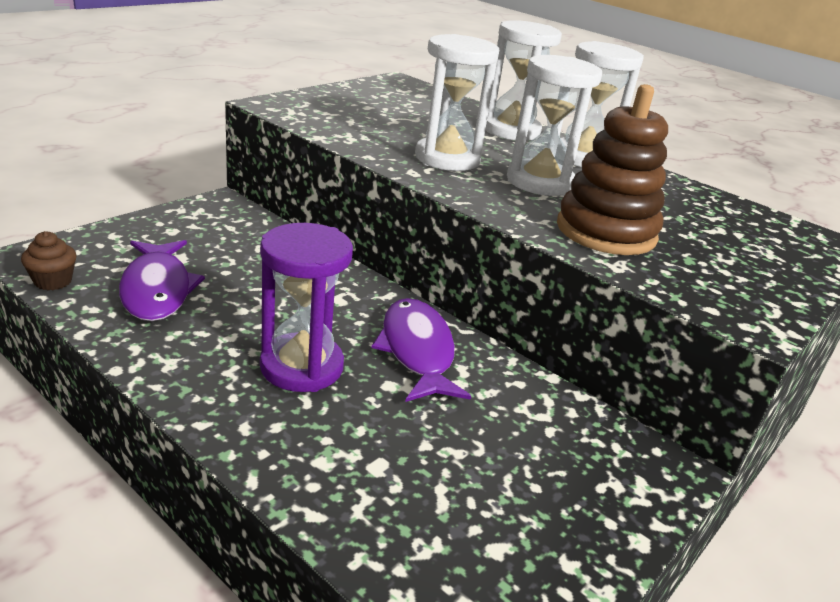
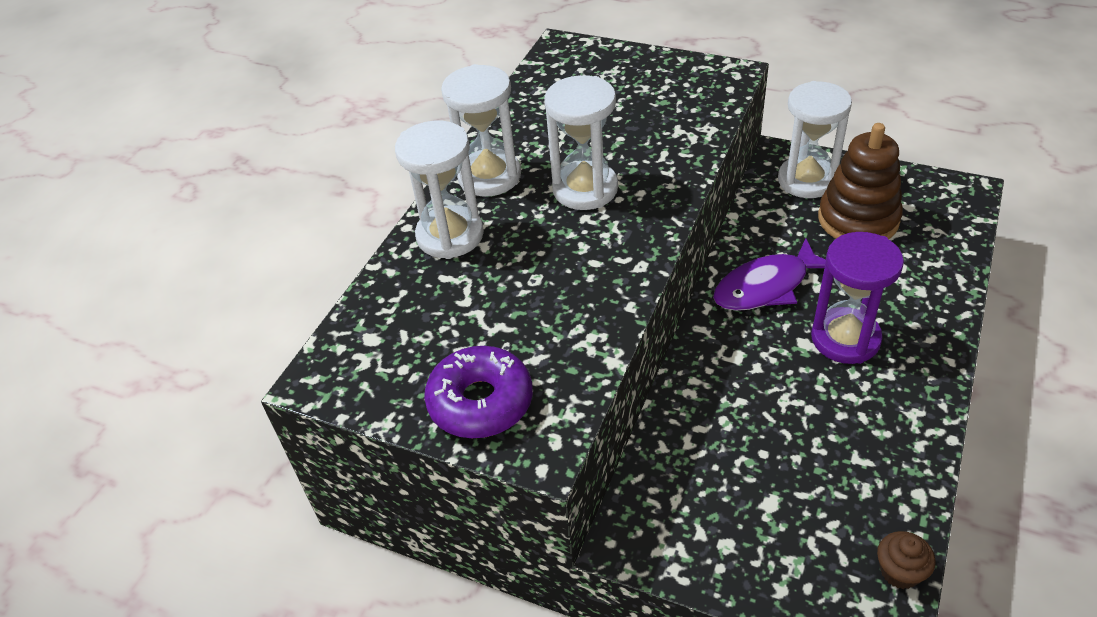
camera: 100 degrees left, 15 degrees up
purple fish [119,240,205,321] -> none
white hourglass [415,34,499,171] -> white hourglass moved to [778,81,852,198]
brown stacking toy [557,84,668,255] -> brown stacking toy moved to [818,123,903,239]
none -> purple donut [424,346,533,438]

